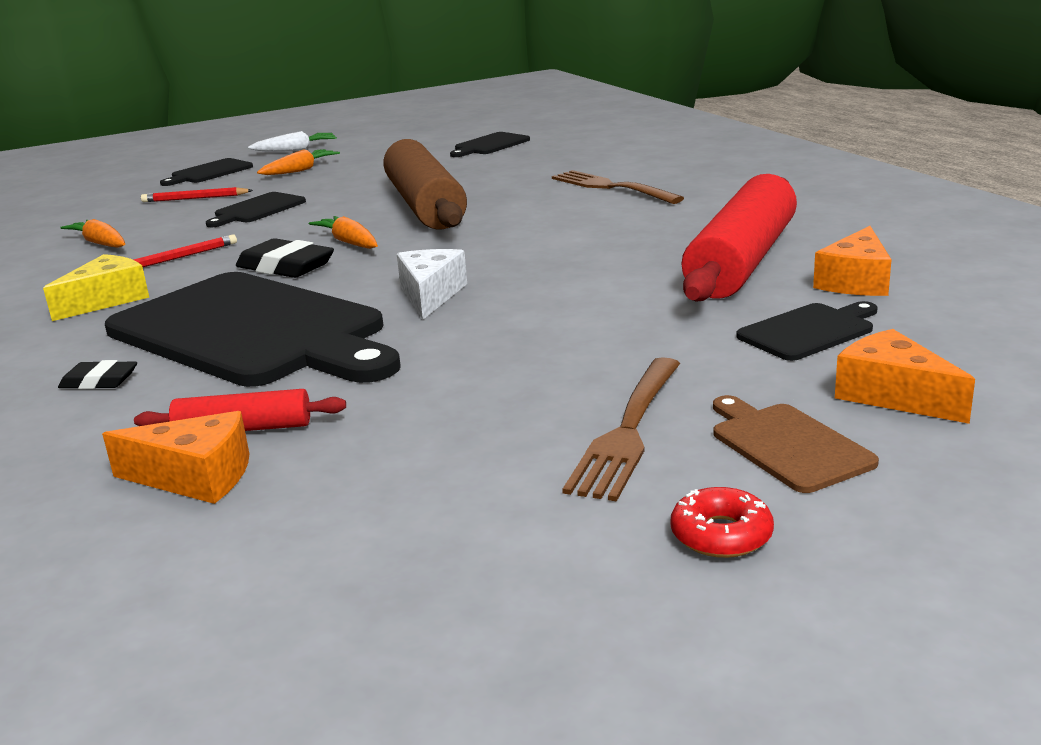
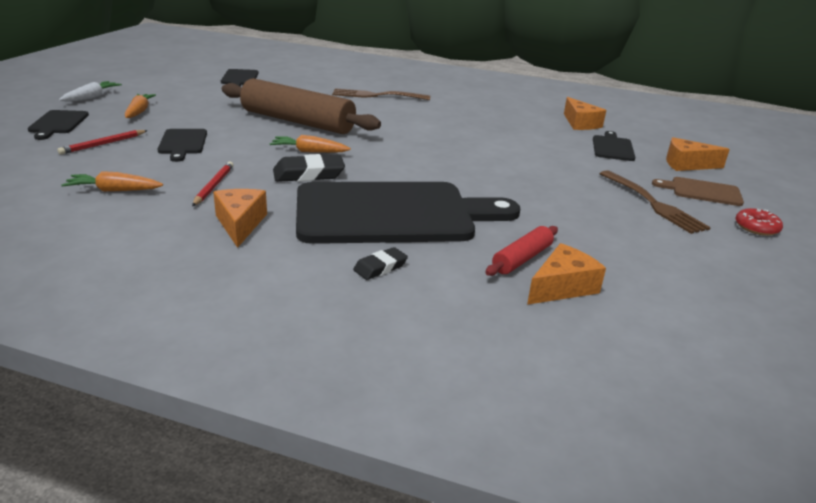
camera: 50 degrees left, 5 degrees up
yellow cheese [43,254,149,321] -> orange cheese [213,189,267,248]
white cheese [397,249,467,319] -> none
red rolling pin [682,174,797,301] -> none

